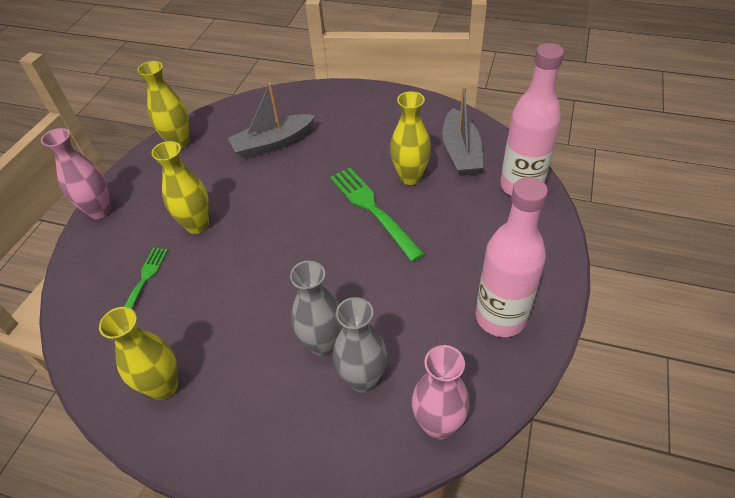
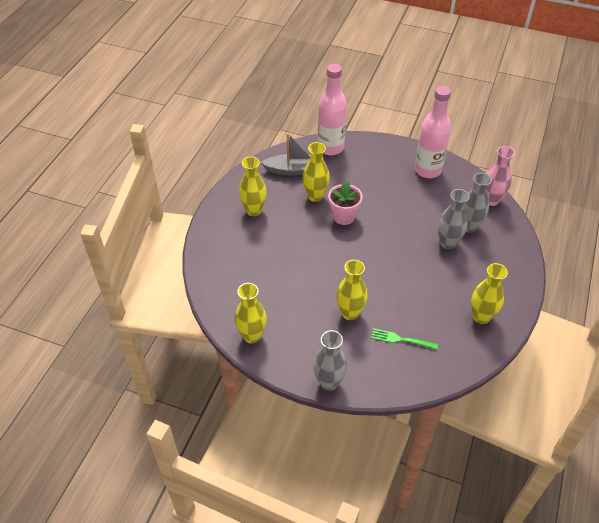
camera: 90 degrees left, 0 degrees up
pink vase [41,128,111,219] -> grey vase [313,330,347,391]
grey boat [228,83,315,159] -> none
green fork [330,168,424,262] -> pink flower pot [328,182,363,225]
none -> yellow vase [239,157,267,216]

